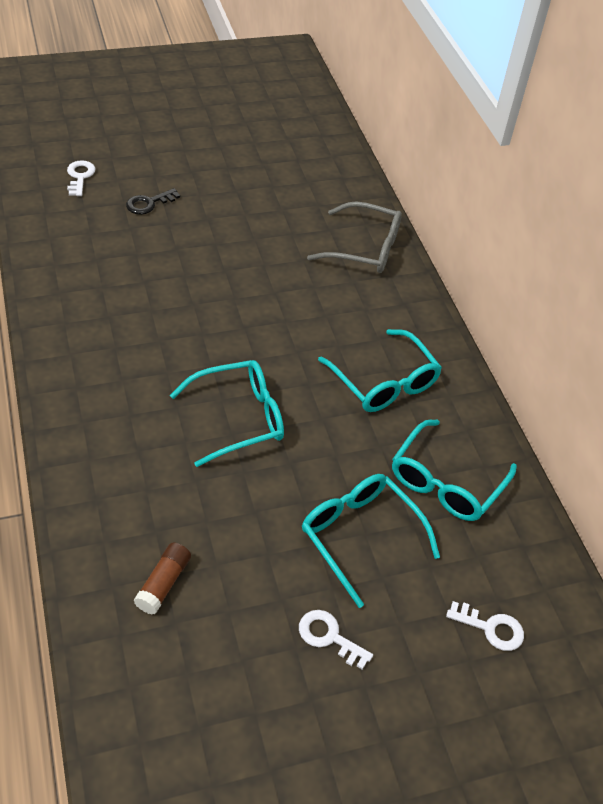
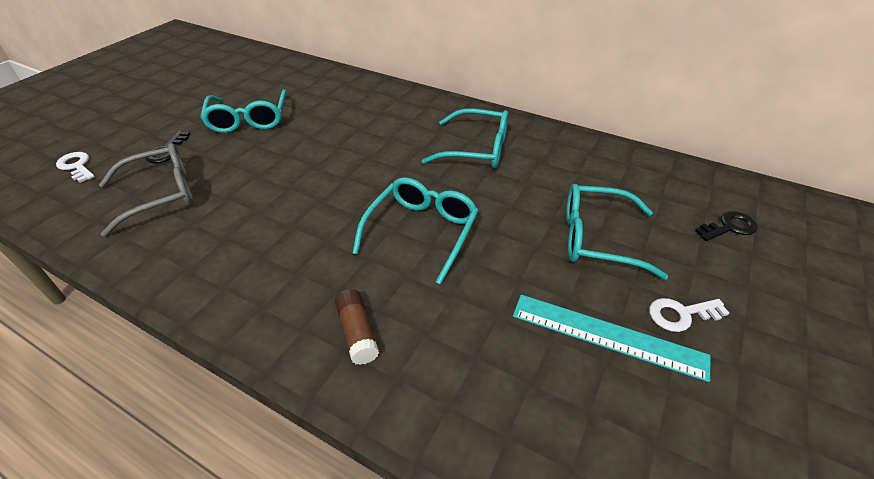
camera: 40 degrees left, 5 degrees down
brown glue stick [133,542,191,615] -> brown glue stick moved to [335,289,379,365]
grey glasses [307,201,402,273] -> grey glasses moved to [99,143,193,237]
turquoise glasses [392,420,517,521] -> turquoise glasses moved to [200,89,287,133]
white key [446,601,524,651] -> black key [695,211,758,241]
none -> turquoise ruler [513,295,711,382]

